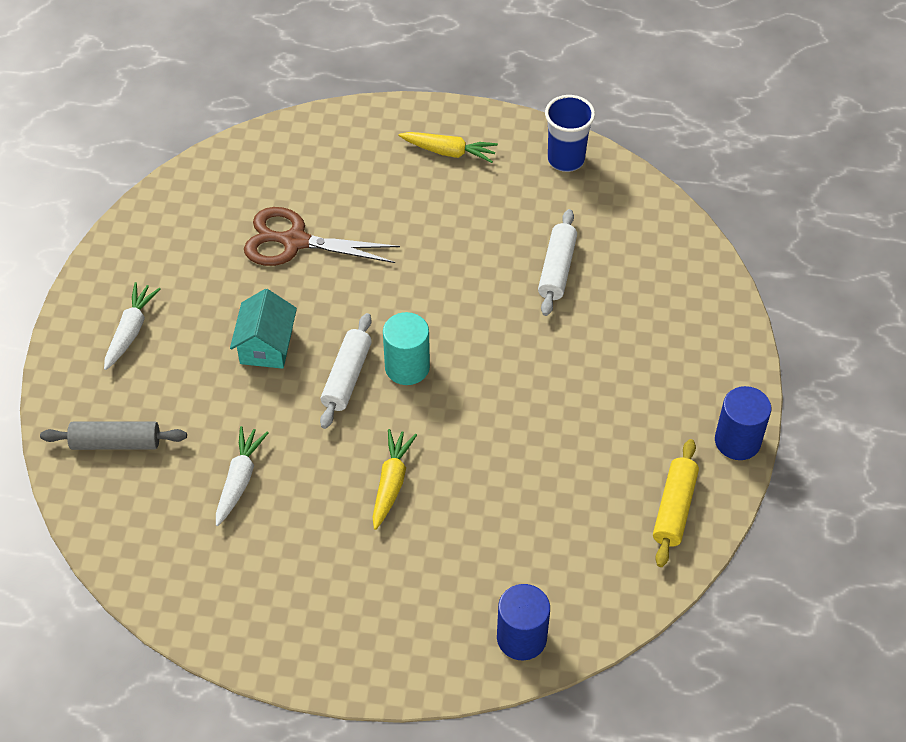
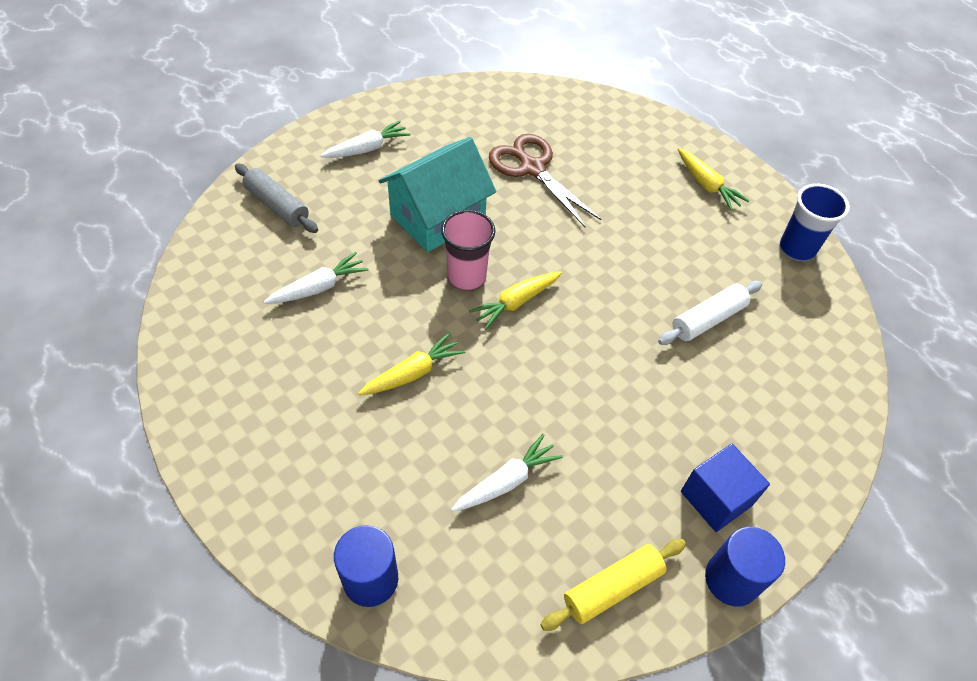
camera: 40 degrees right, 0 degrees up
turquoise house [230,289,297,369] -> turquoise house [379,137,496,252], size x1.57
white rolling pin [320,313,372,429] -> pink cup [441,210,495,291]
turquoise cylinder [383,312,430,385] -> yellow carrot [469,271,562,330]
none -> white carrot [451,434,563,512]
none -> blue cube [681,444,770,532]

